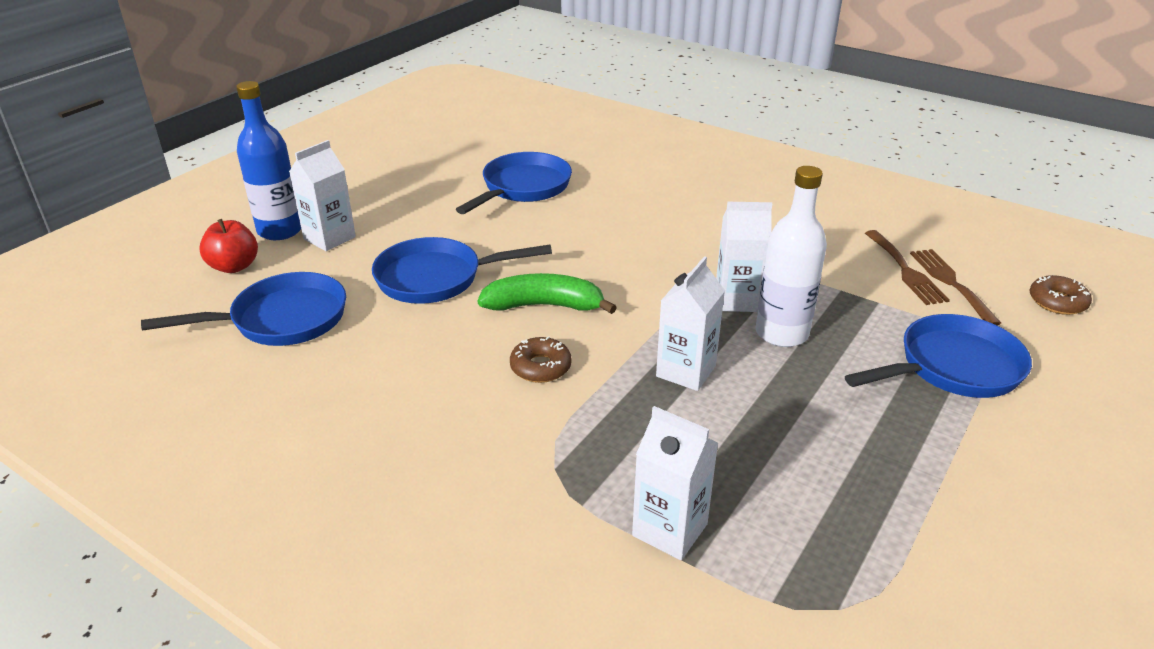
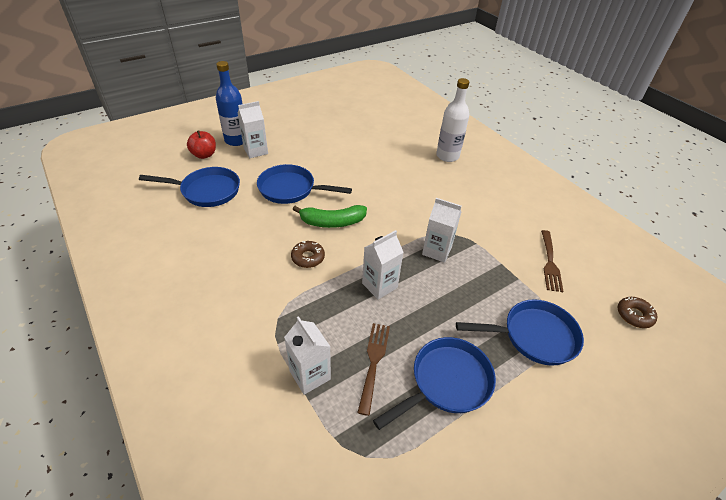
camera: 20 degrees right, 10 degrees up
blue pan [456,152,572,214] -> blue pan moved to [373,337,496,430]
green banana [477,273,617,314] -> green banana turned 150 degrees clockwise [293,205,367,228]
white bottle [755,166,827,347] -> white bottle moved to [436,78,469,162]
brown fork [910,249,1001,325] -> brown fork moved to [357,323,390,416]

